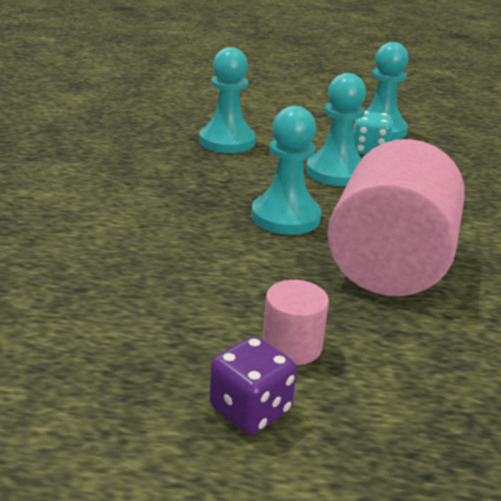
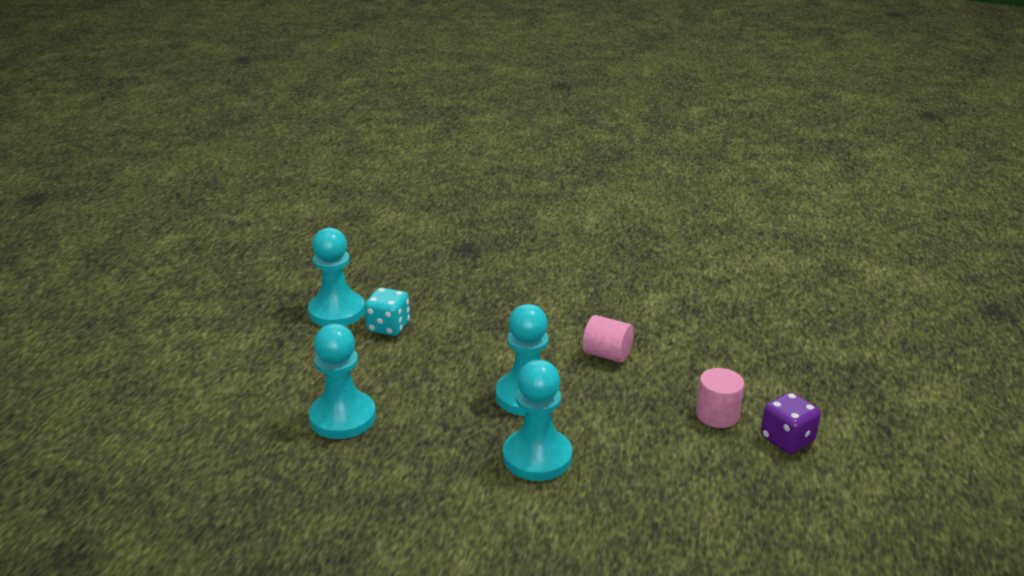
camera: 80 degrees left, 0 degrees up
turquoise pawn [306,73,366,186] -> turquoise pawn moved to [503,360,572,481]
pink cylinder [327,139,465,296] -> pink cylinder [582,315,634,363], size x0.44

